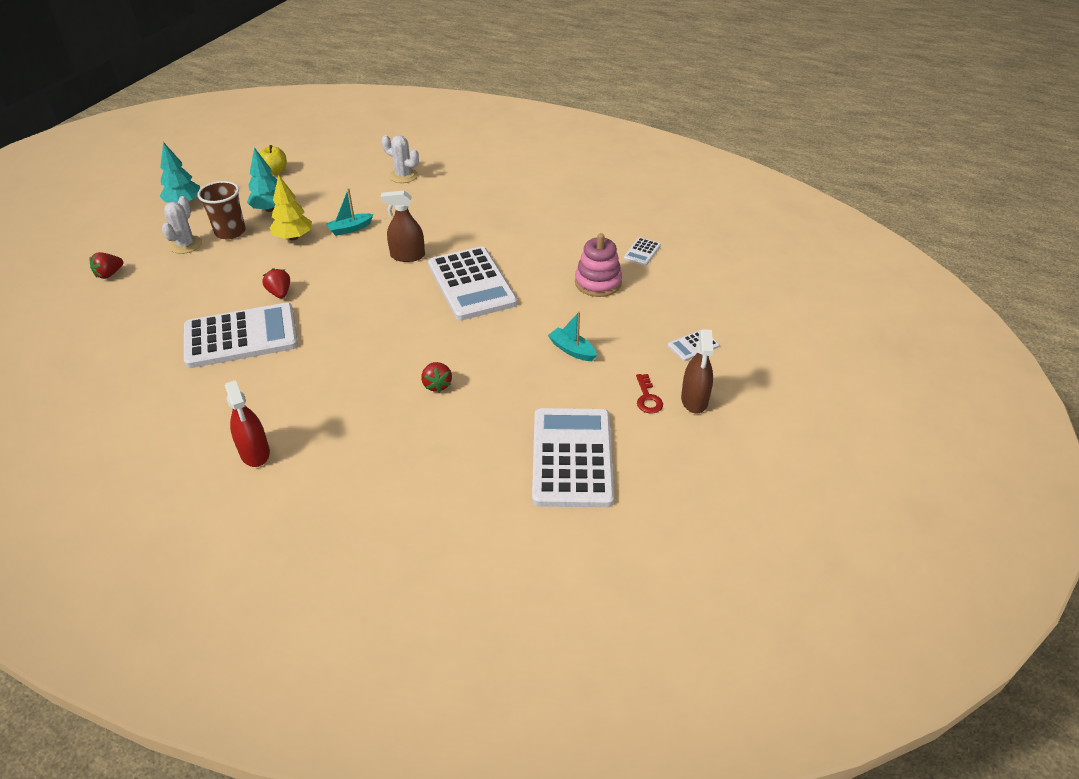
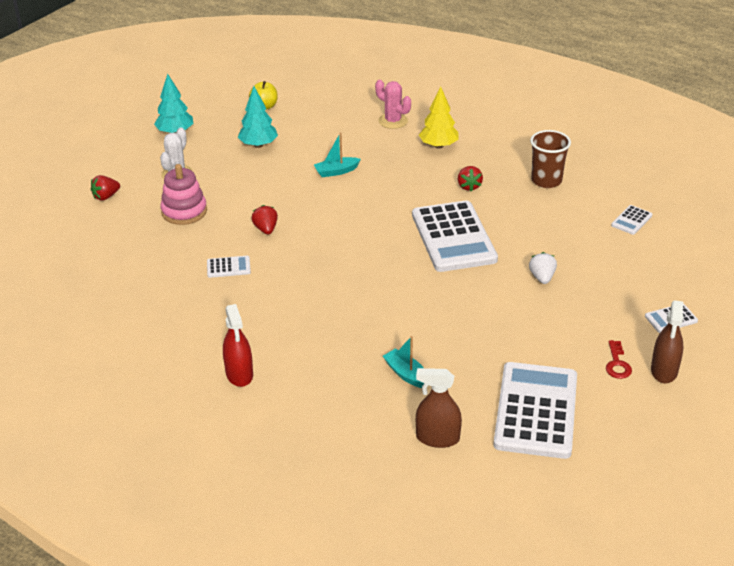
camera: 10 degrees right, 5 degrees down
white calculator [184,303,298,368] -> white calculator [207,256,251,278], size x0.42
brown cup [197,181,246,240] -> brown cup moved to [530,130,571,188]
yellow tree [270,175,312,240] -> yellow tree moved to [419,86,458,149]
brown spray bottle [381,191,425,262] -> brown spray bottle moved to [416,368,462,448]
white cactus [382,135,419,183] -> pink cactus [375,80,411,129]
red strawberry [421,362,452,393] -> red strawberry moved to [458,166,483,191]
turquoise boat [548,312,597,361] -> turquoise boat moved to [383,336,424,388]
pink stacking toy [575,233,622,297] -> pink stacking toy moved to [160,164,207,225]
none -> white strawberry [529,252,557,284]

